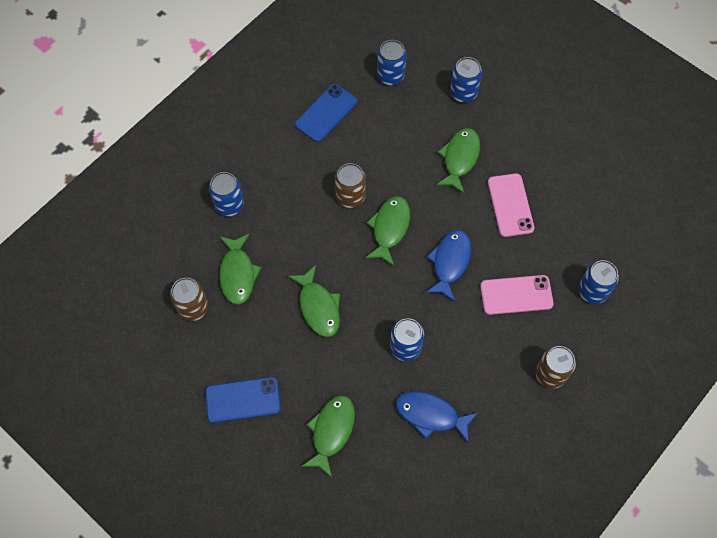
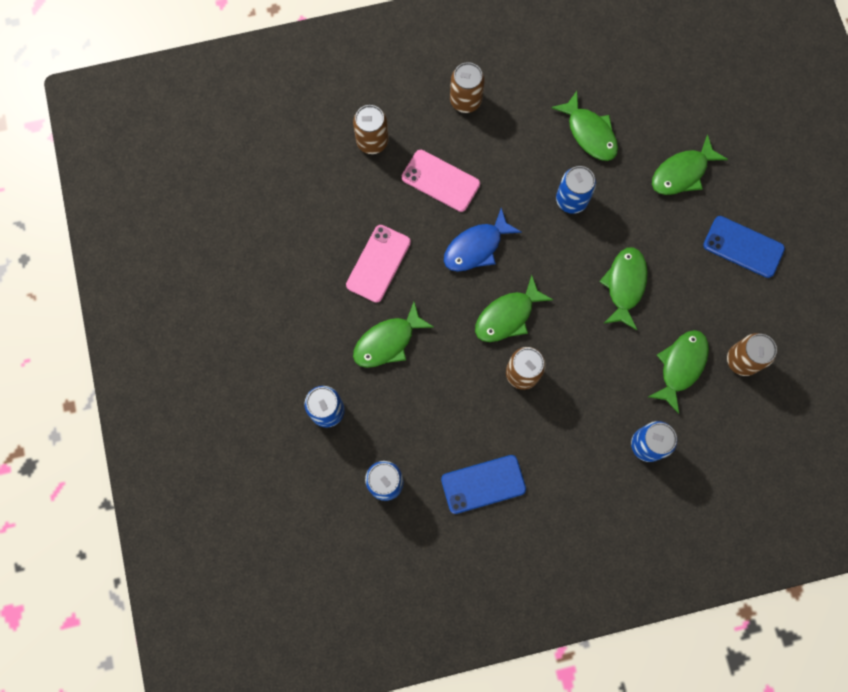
camera: 145 degrees left, 10 degrees up
blue fish [396,391,478,443] -> green fish [551,91,618,161]
blue can [578,260,619,304] -> brown can [353,105,389,154]

